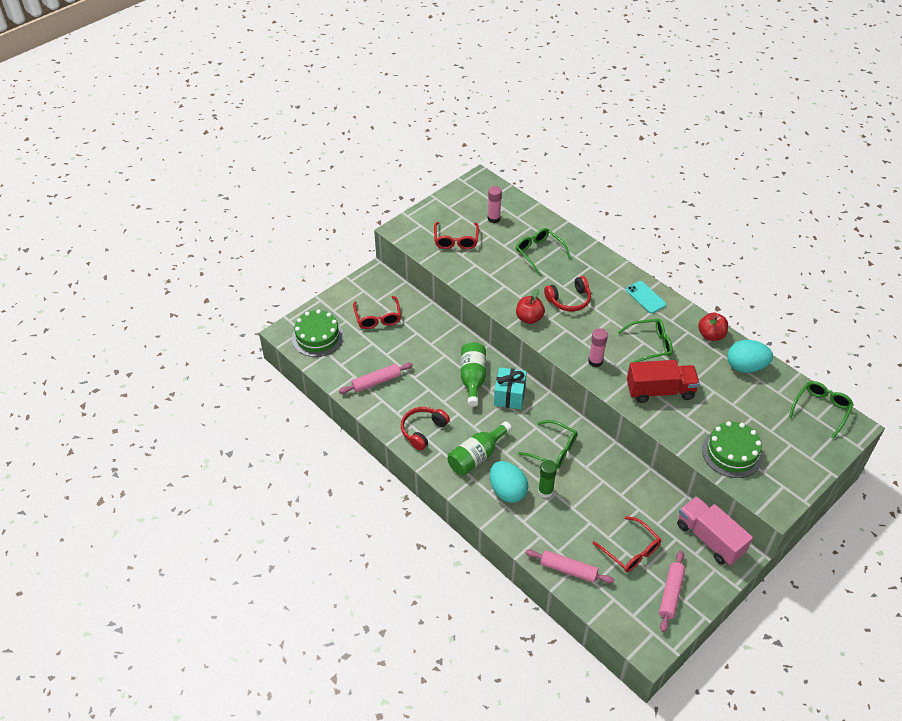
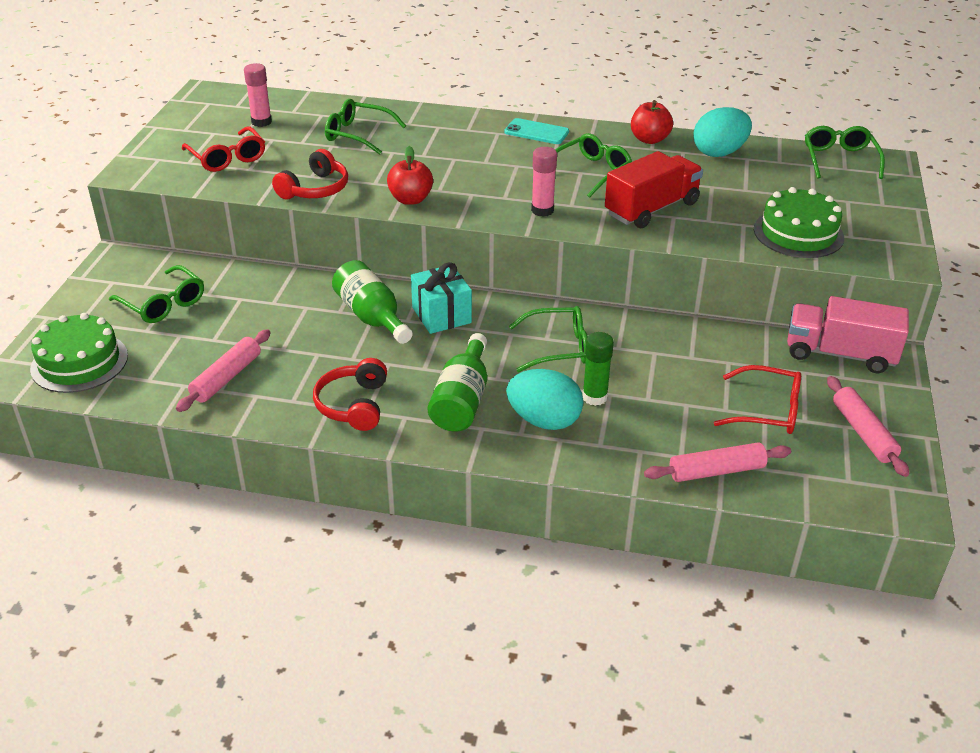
camera: 35 degrees left, 10 degrees down
red glasses [353,296,401,329] -> green glasses [109,265,204,323]
red headphones [544,276,591,312] -> red headphones moved to [272,149,348,199]

